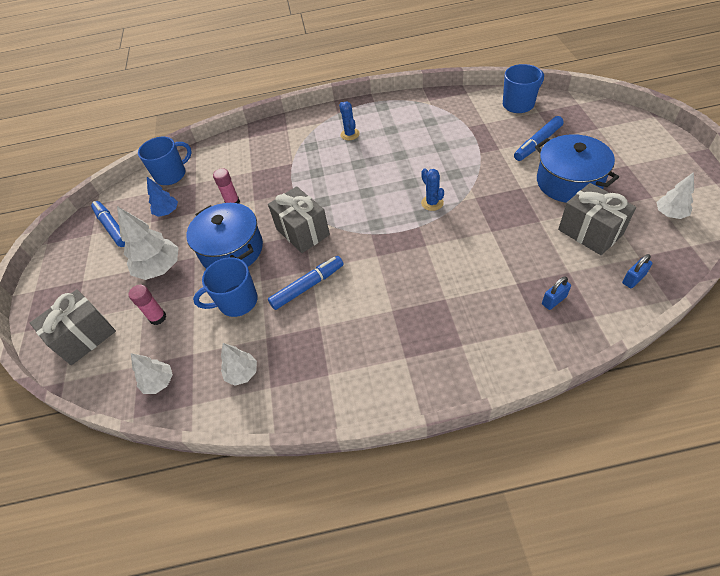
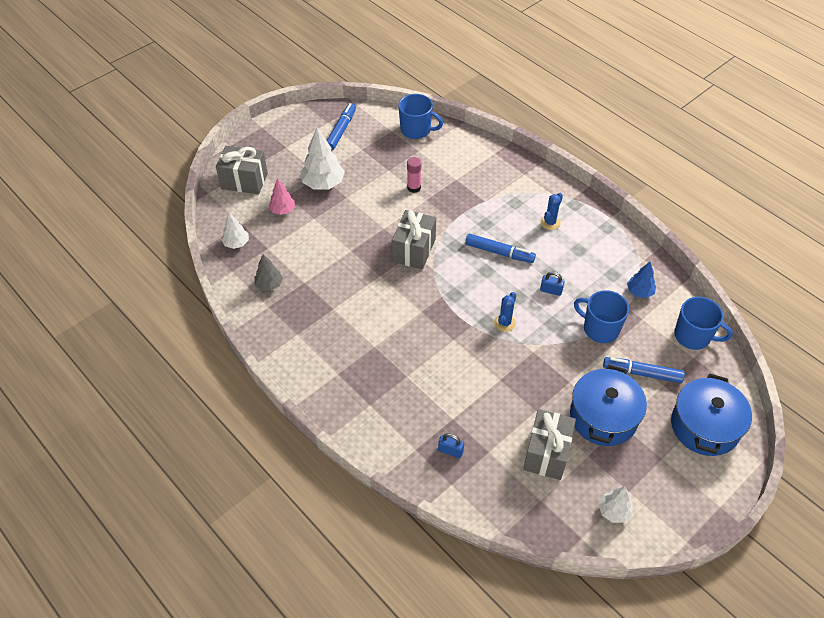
camera: 50 degrees right, 0 degrees up
pink glue stick [129,285,167,325] -> pink tree [269,178,295,215]
blue tree [147,177,178,217] -> blue tree moved to [627,262,656,298]
blue pot [186,203,263,269] -> blue pot moved to [671,373,752,456]
blue mug [193,257,258,317] -> blue mug moved to [574,290,629,343]
white tree [221,343,257,386] -> grey tree [255,254,283,291]
blue marker [268,256,344,310] -> blue marker moved to [465,234,536,263]
blue padlock [622,254,653,288] -> blue padlock moved to [540,271,565,296]

